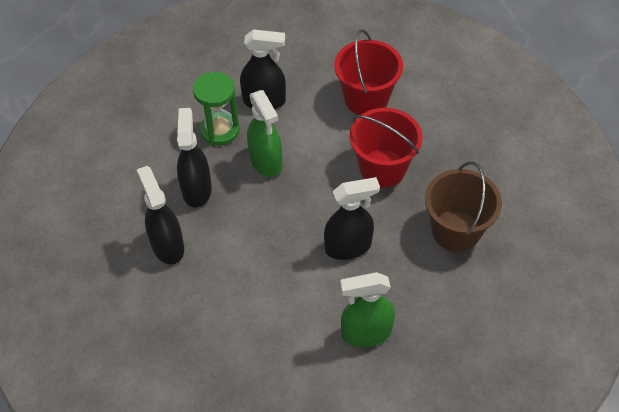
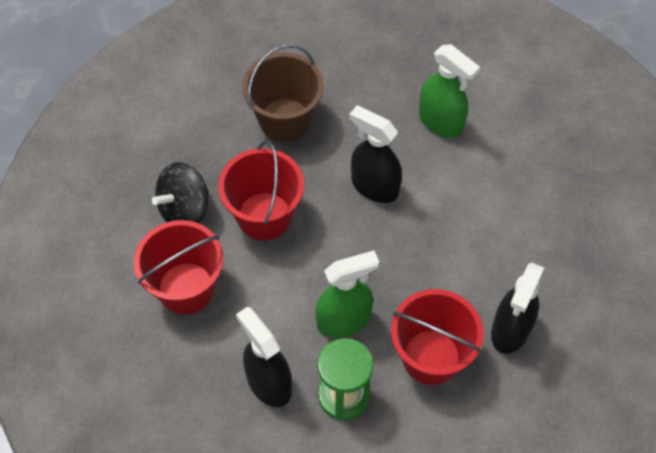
camera: 130 degrees left, 5 degrees up
black spray bottle [177,108,212,208] -> red bucket [391,289,484,385]
green spray bottle [247,90,282,177] -> green spray bottle turned 45 degrees clockwise [315,251,379,338]
none -> black spinning top [152,162,209,223]

